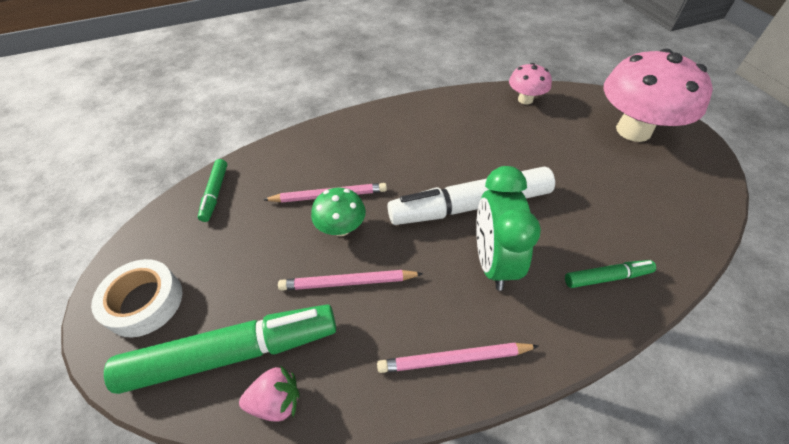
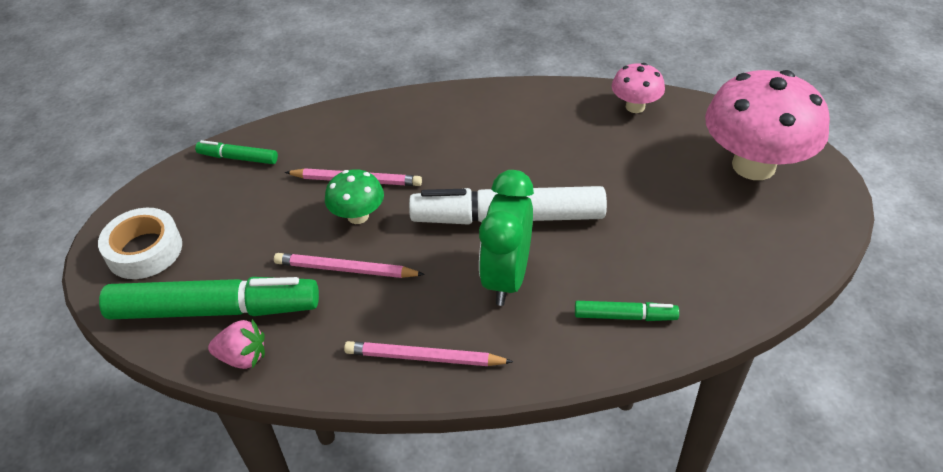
camera: 15 degrees right, 5 degrees down
green marker [198,159,227,222] -> green marker turned 90 degrees clockwise [195,140,278,164]

